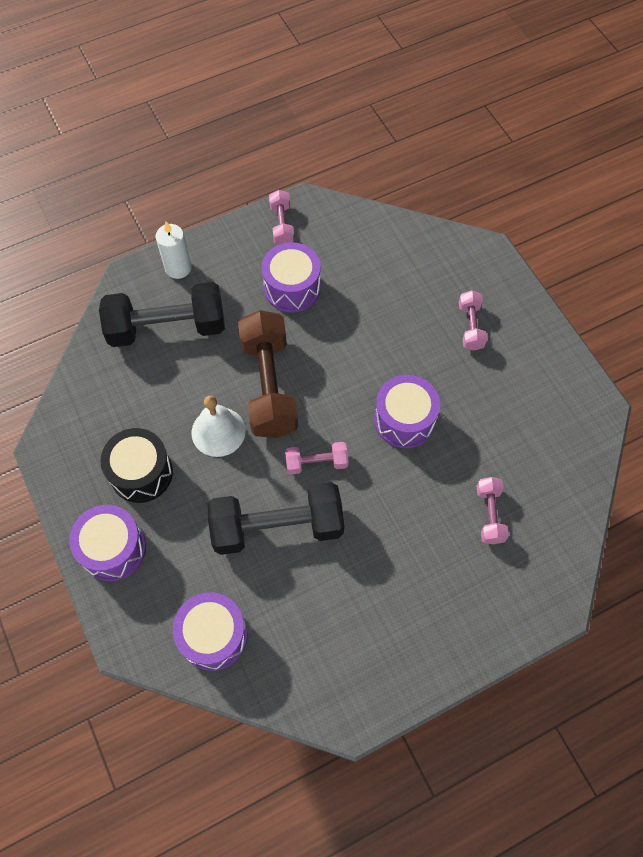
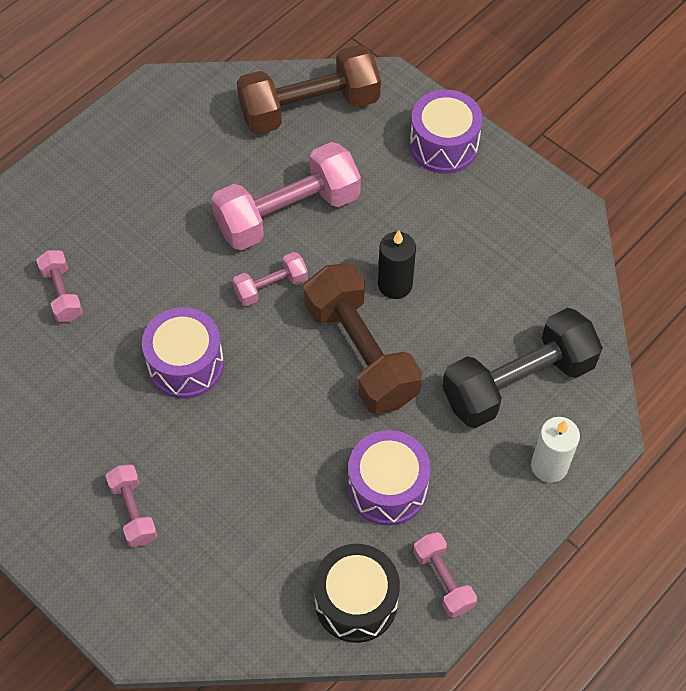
camera: 160 degrees right, 5 degrees down
black drum [100,428,173,503] -> black drum moved to [314,544,400,643]
purple drum [173,592,247,671] -> brown dumbbell [237,45,381,134]
white bell [192,395,246,457] -> black candle [378,230,416,299]
black dumbbell [208,482,344,555] -> pink dumbbell [211,142,361,250]

